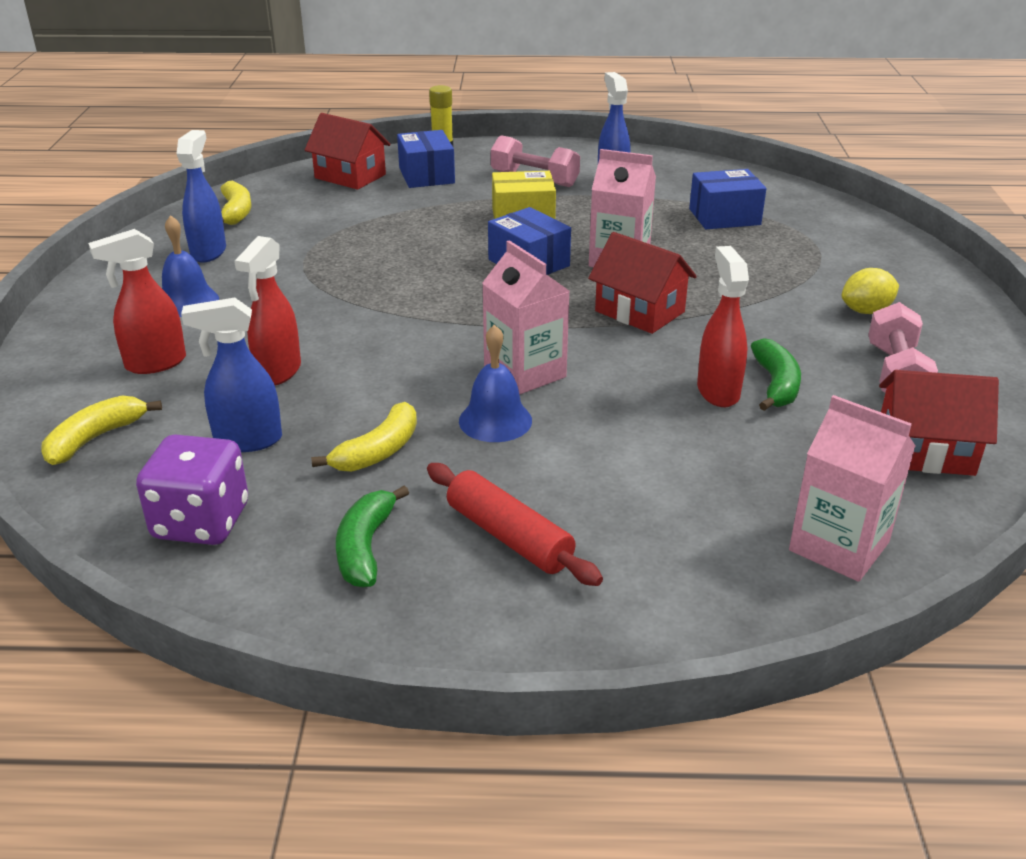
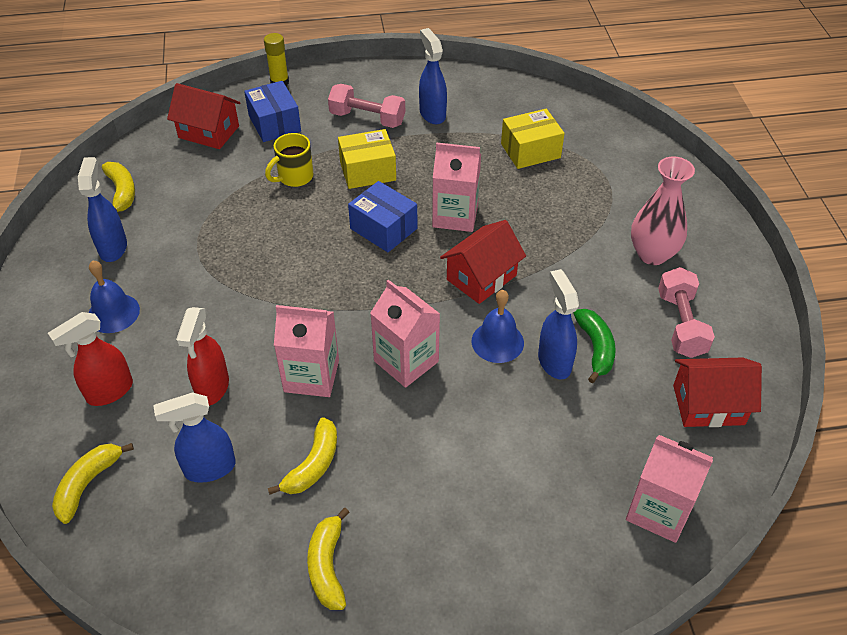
camera: 10 degrees left, 15 degrees up
purple dice [136,434,248,545] -> none
green banana [336,486,409,587] -> yellow banana [307,508,350,610]
red rolling pin [427,463,603,586] -> none
blue bell [459,324,532,442] -> blue bell moved to [472,290,524,363]
red house [588,232,697,334] -> red house turned 75 degrees counterclockwise [440,220,526,304]
blue box [689,169,766,229] -> yellow box [501,109,565,169]
red spray bottle [697,246,749,407] -> blue spray bottle [538,269,579,379]
yellow lemon [842,268,899,314] -> pink vase [631,156,695,265]
none -> yellow mug [265,133,313,187]
none -> pink carton [274,305,339,397]

